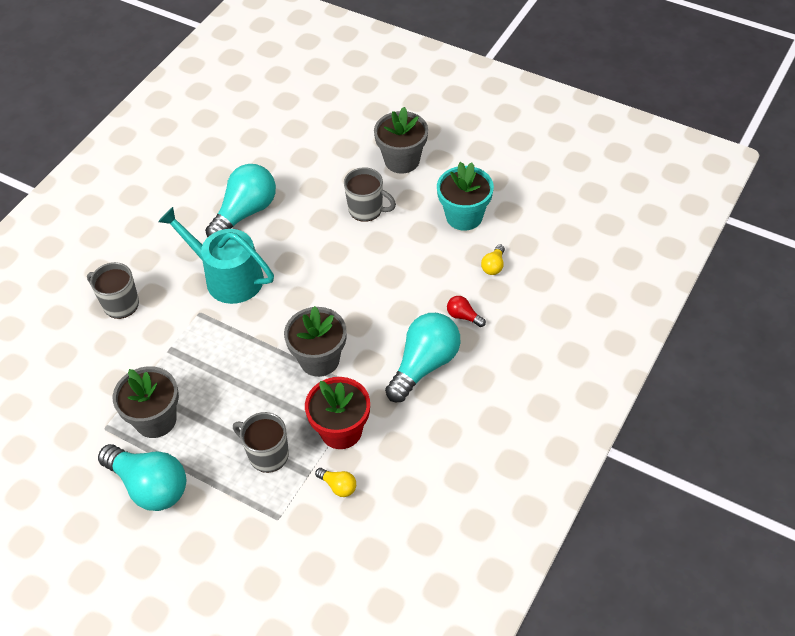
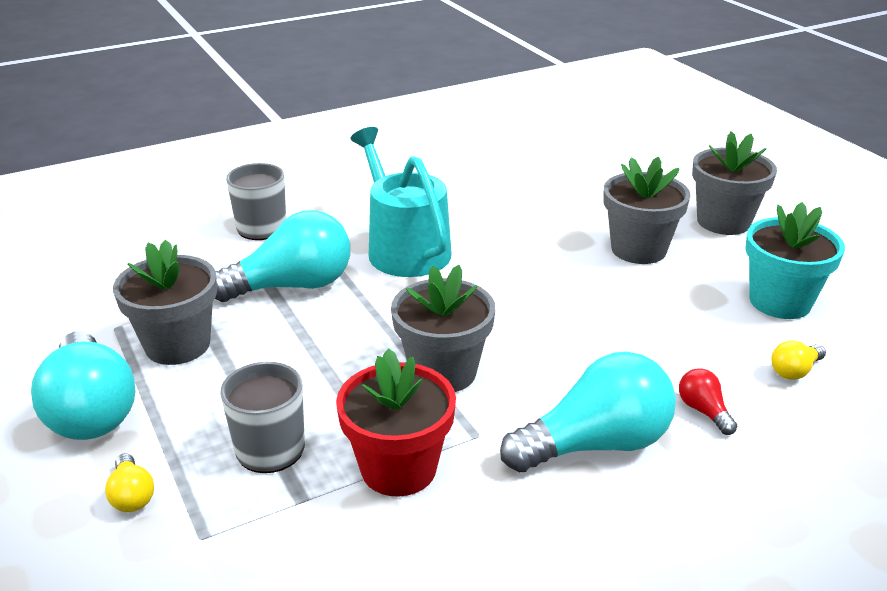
camera: 30 degrees right, 20 degrees down
turquoise light bulb [205,164,276,237] -> turquoise light bulb moved to [215,210,350,302]
yellow light bulb [315,468,356,497] -> yellow light bulb moved to [105,453,154,512]
grey mug [344,167,396,222] -> grey flower pot [603,157,691,264]

